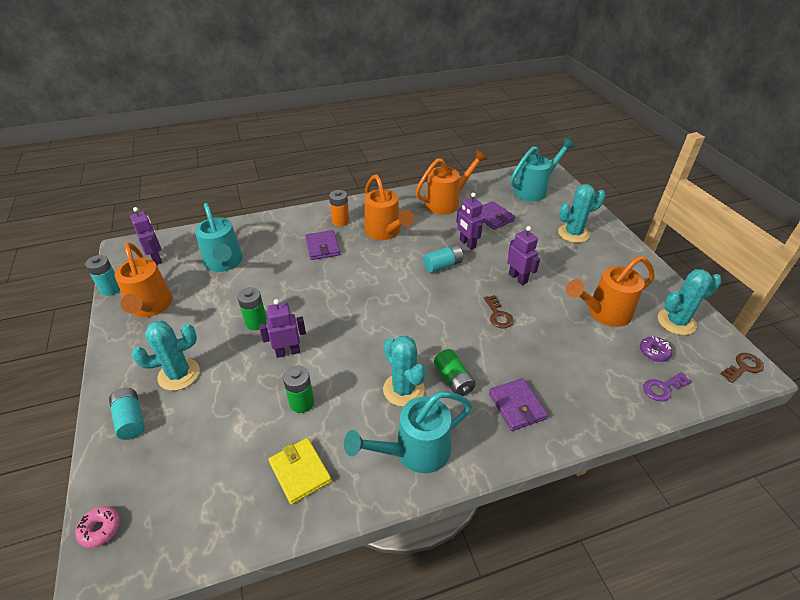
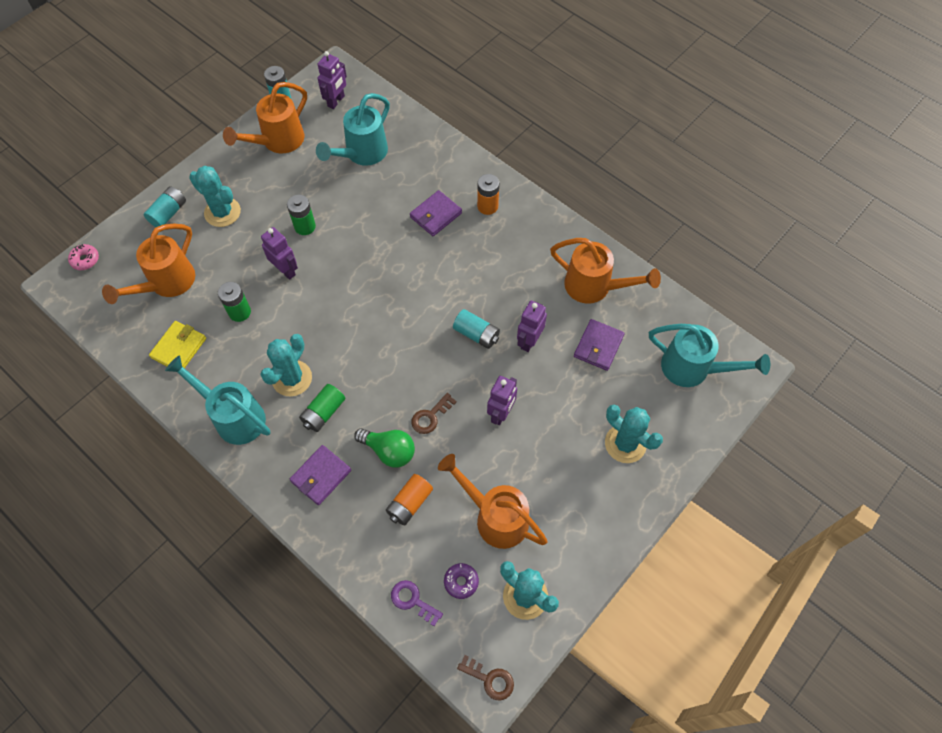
camera: 60 degrees right, 20 degrees up
orange watering can [364,175,414,240] -> orange watering can moved to [102,224,195,304]
none -> green light bulb [354,428,415,468]
none -> orange battery [386,474,433,525]

